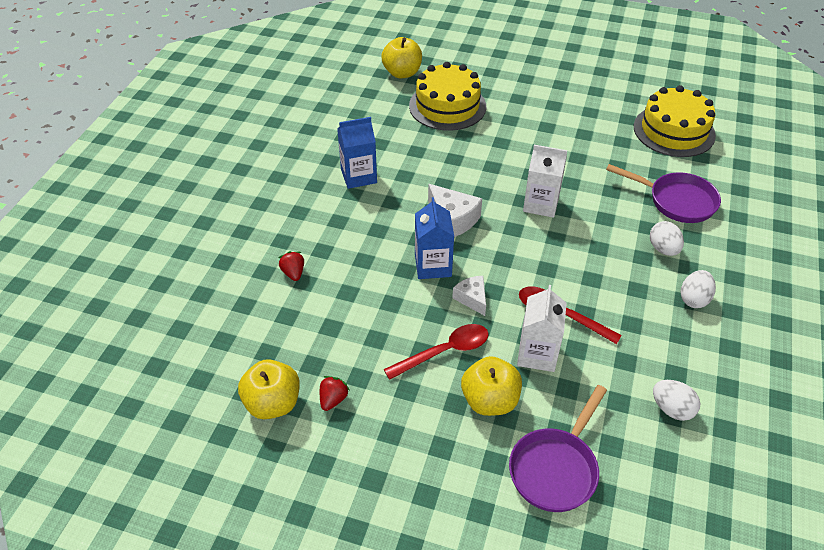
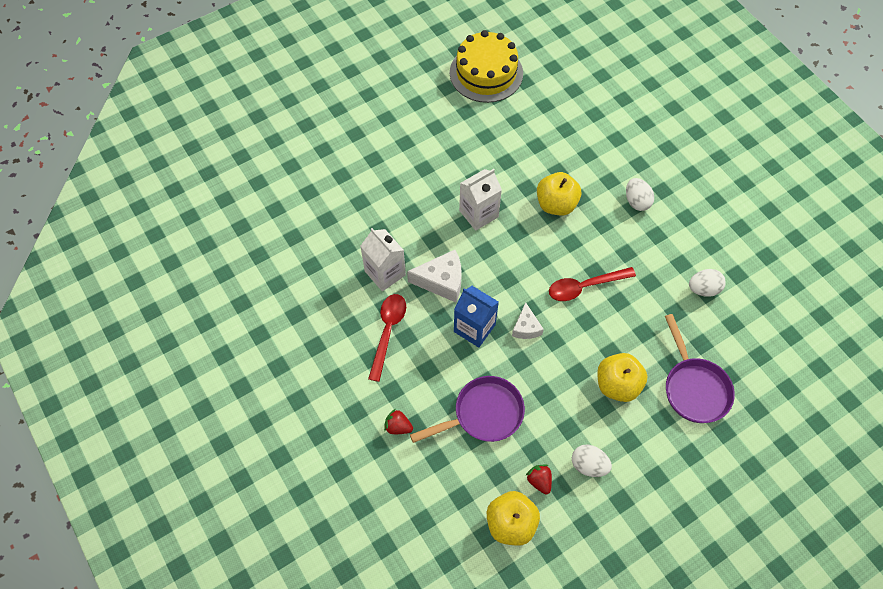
camera: 50 degrees left, 15 degrees up
blue carton [337,117,377,189] -> none
yellow apple [381,37,422,78] -> yellow apple moved to [537,172,581,215]
red spoon [384,324,489,380] -> red spoon moved to [368,294,406,382]
yellow cake [409,62,486,131] -> none
white cheese [452,276,486,316] -> white cheese turned 105 degrees counterclockwise [512,302,544,339]
white carton [517,285,567,372] -> white carton moved to [360,228,406,291]
purple pan [606,164,721,223] -> purple pan moved to [410,376,525,443]
white egg [650,221,684,256] -> white egg moved to [572,444,612,477]

